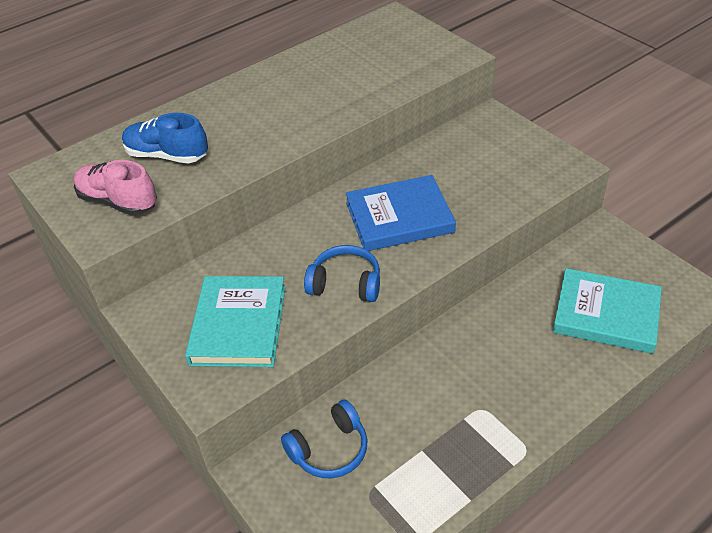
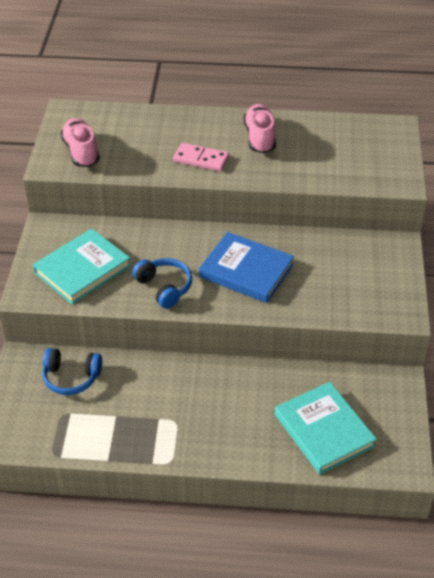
camera: 40 degrees right, 0 degrees up
blue shoe [122,113,208,163] -> none
none -> pink domino [173,143,229,171]
none -> pink shoe [243,104,276,153]

